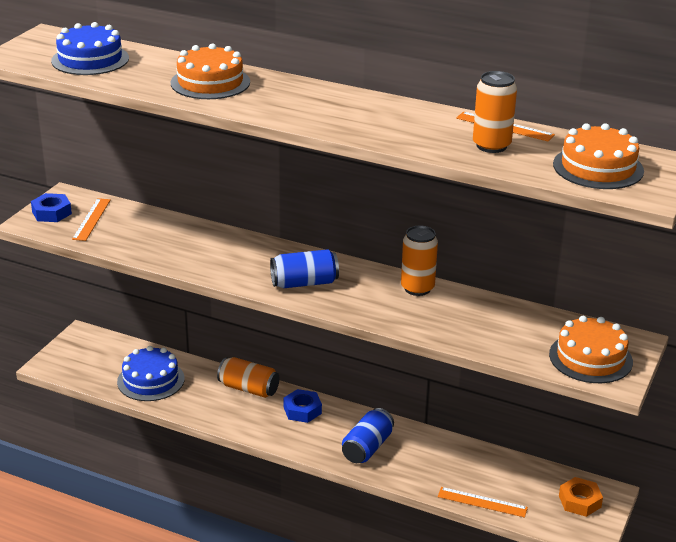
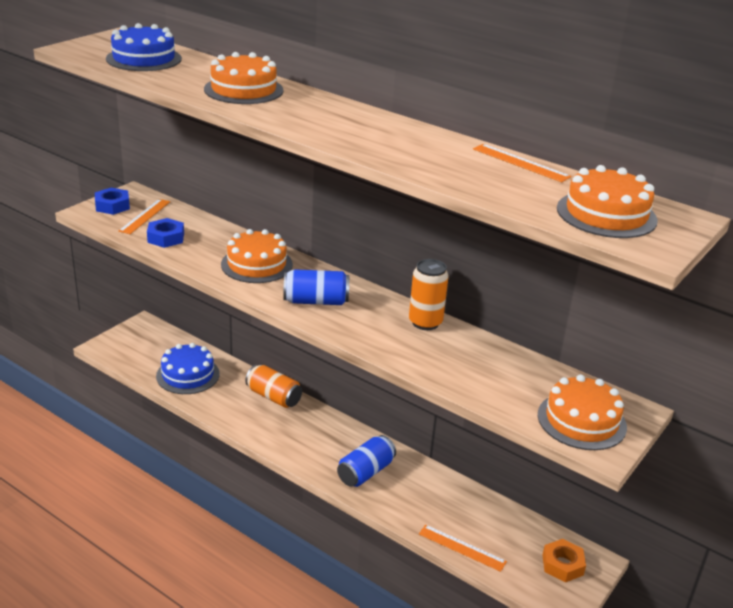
camera: 10 degrees right, 0 degrees up
blue nut [283,389,322,423] -> blue nut moved to [147,218,184,248]
orange can [473,71,517,153] -> none
none -> orange cake [221,229,293,283]

